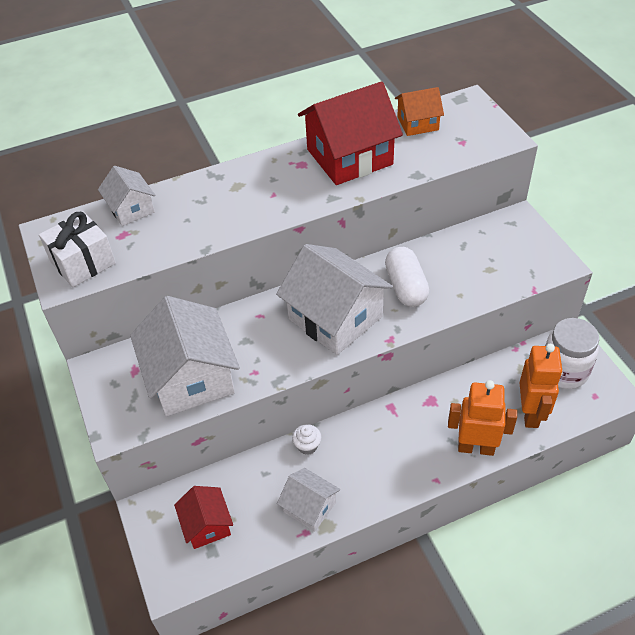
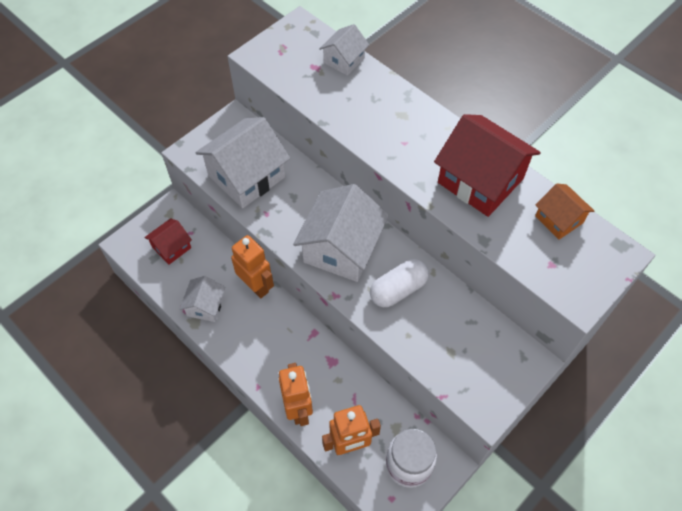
camera: 65 degrees right, 10 degrees up
white gift [39,212,116,287] -> none
white cupcake [292,424,321,455] -> orange robot [231,235,274,298]

